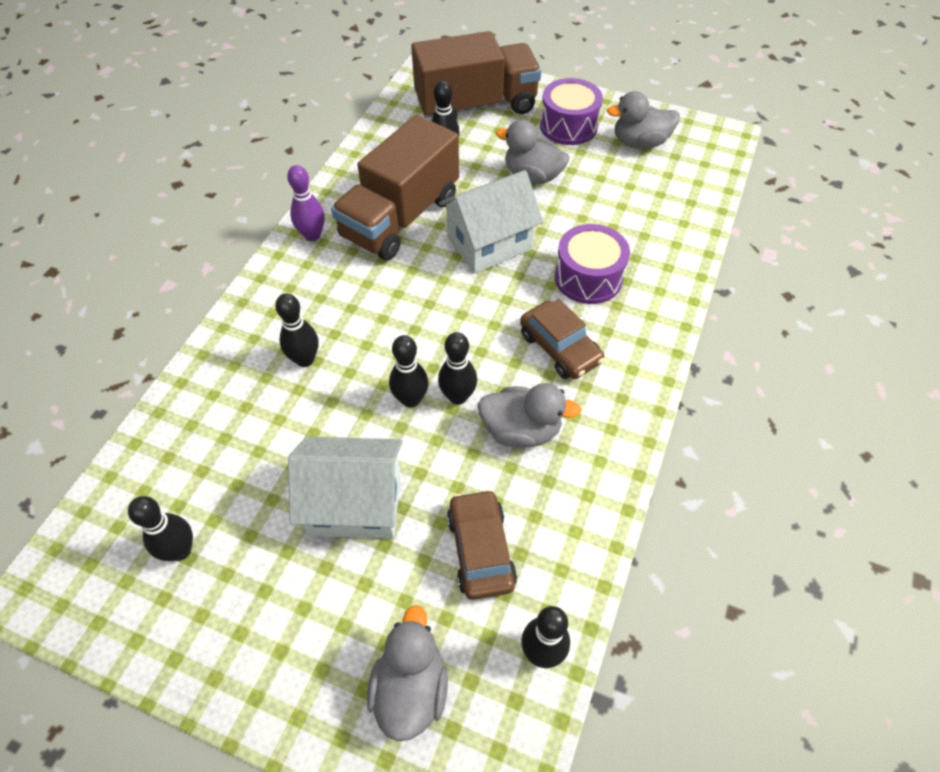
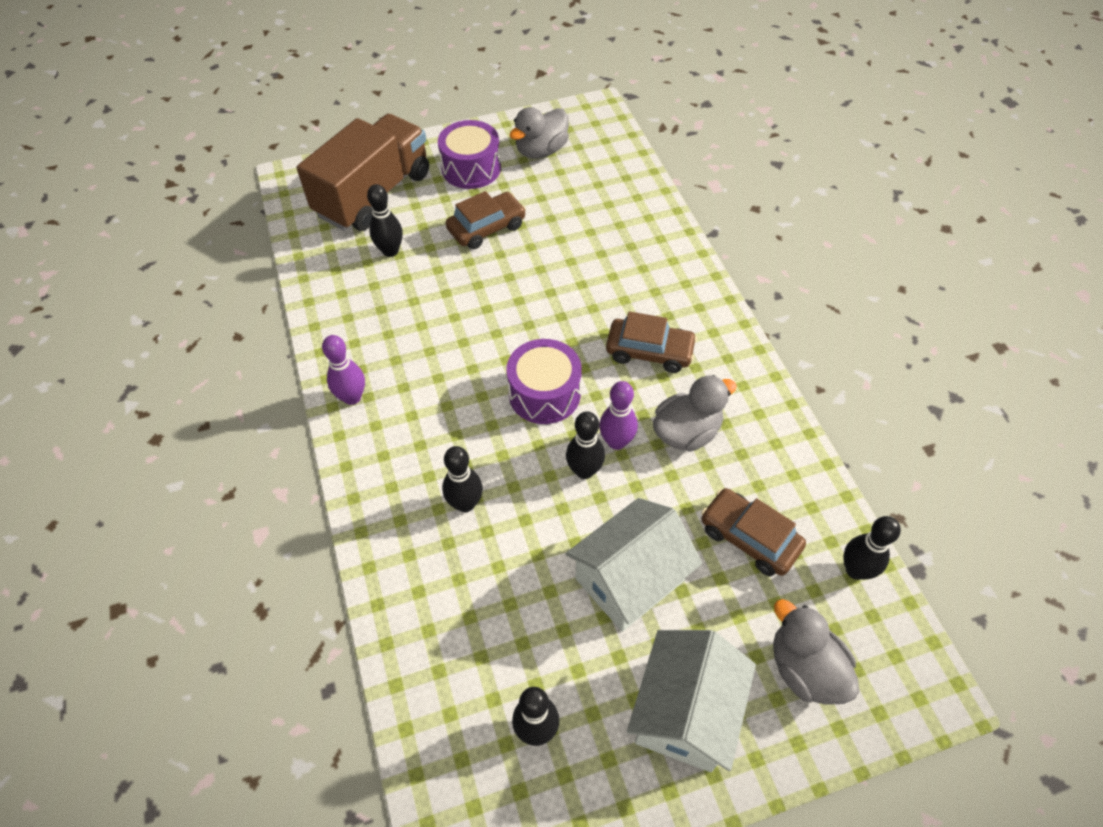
camera: 40 degrees left, 0 degrees up
brown truck [331,115,459,261] -> none
black bowling pin [438,332,477,405] -> purple bowling pin [599,381,638,450]
white house [439,170,543,273] -> white house moved to [627,630,756,772]
grey duck [496,120,569,184] -> brown car [446,191,526,249]
purple drum [554,224,630,304] -> purple drum moved to [506,339,582,424]

